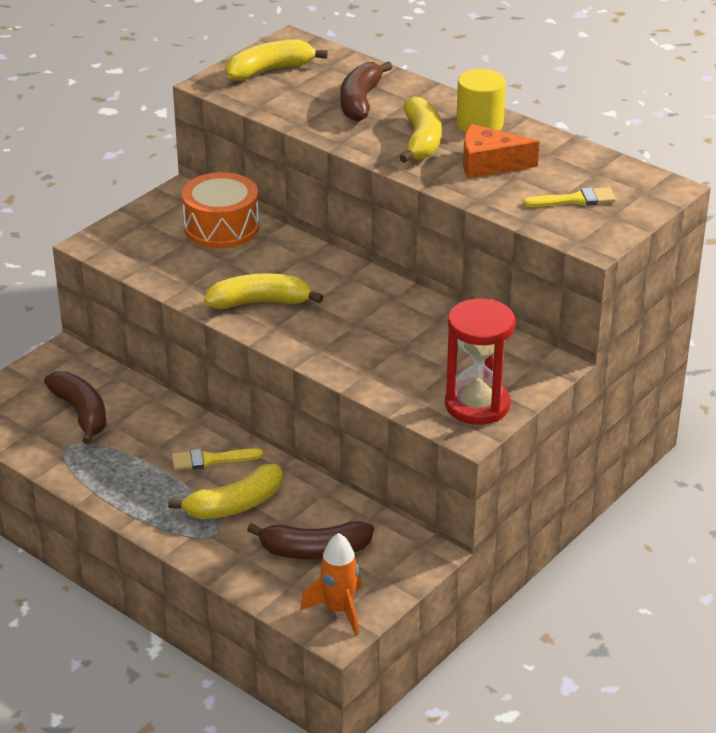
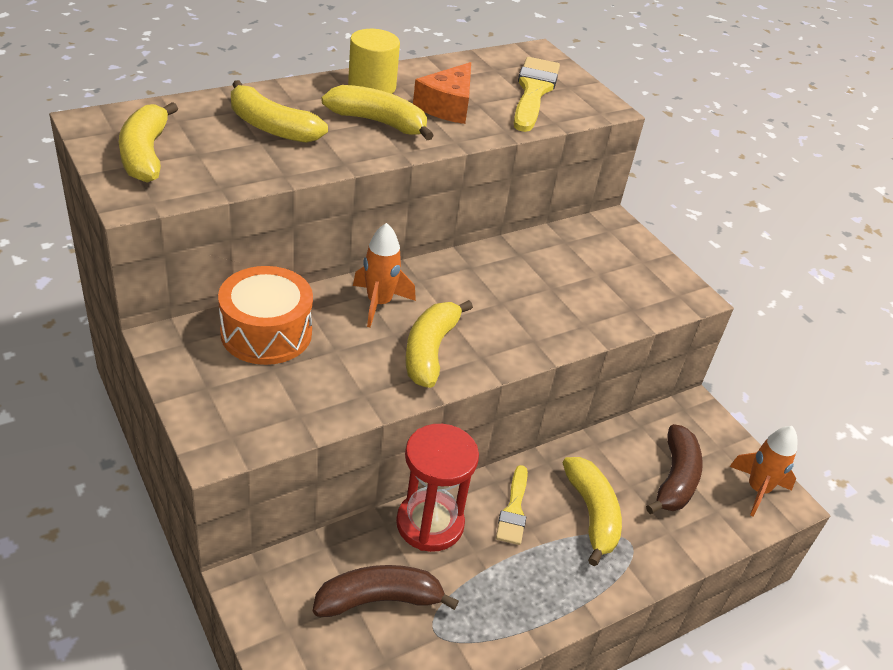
camera: 75 degrees left, 5 degrees up
brown banana [340,62,392,122] -> yellow banana [231,80,328,143]
red hourglass [445,299,516,425] -> red hourglass moved to [396,424,479,552]
yellow brush [523,187,616,207] -> yellow brush [514,57,560,132], size x1.67
none -> orange rocket [353,223,416,327]

